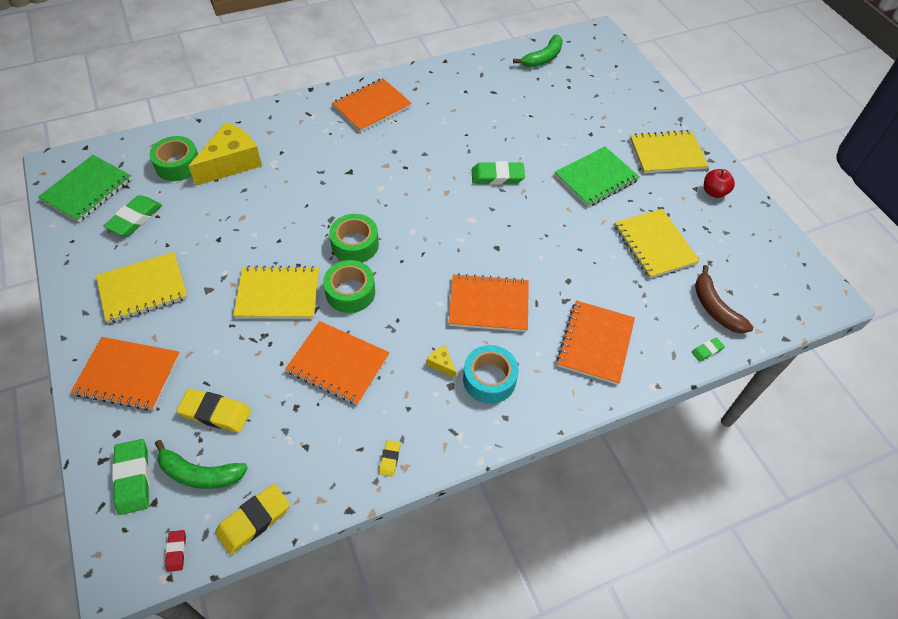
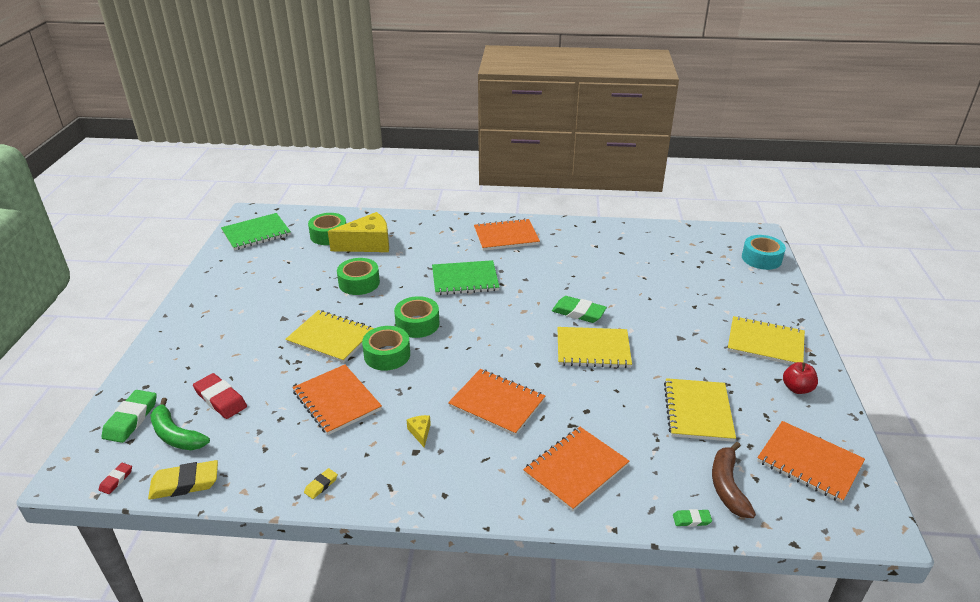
camera: 30 degrees right, 20 degrees down
orange notebook [71,337,180,411] -> orange notebook moved to [757,421,865,503]
yellow notebook [96,252,188,323] -> yellow notebook moved to [558,327,632,368]
green eraser [104,195,162,236] -> none
yellow eraser [176,389,251,433] -> red eraser [193,373,247,419]
turquoise tape [463,345,519,404] -> turquoise tape moved to [742,235,786,270]
green banana [513,35,563,67] -> none
green notebook [555,146,640,207] -> green notebook moved to [432,260,500,295]
none -> green tape [337,258,380,295]

